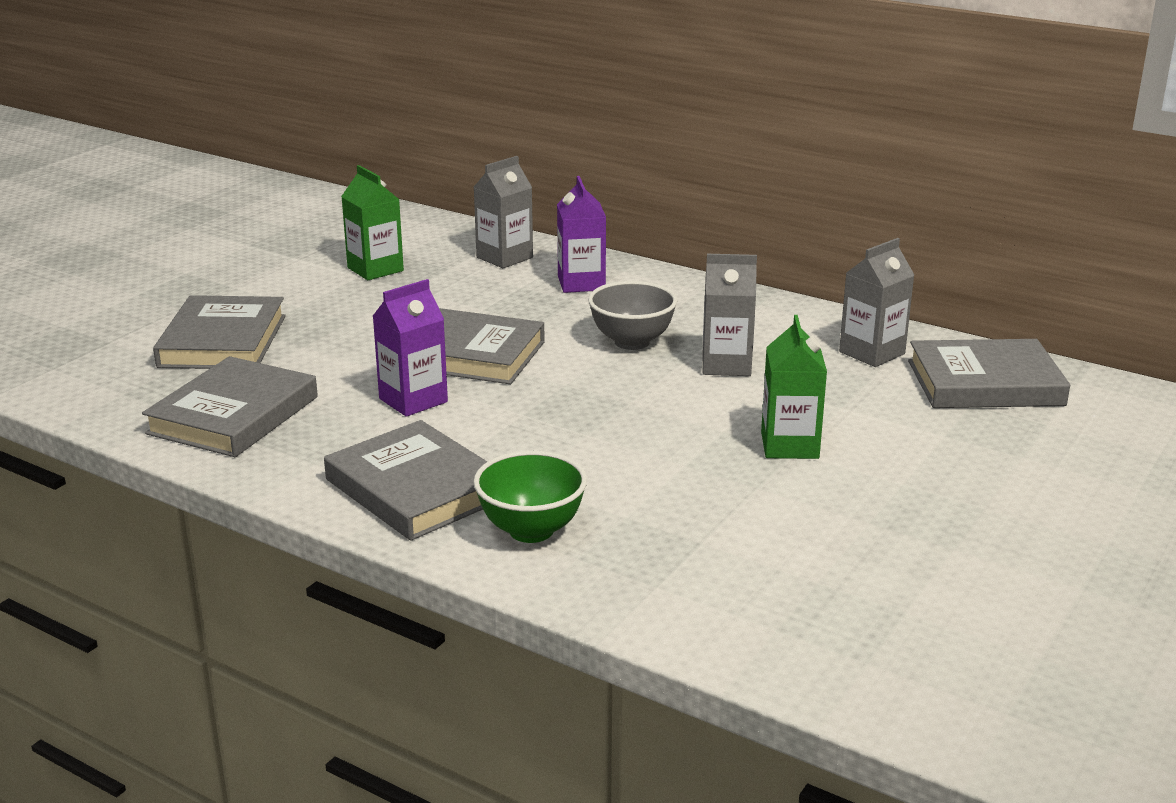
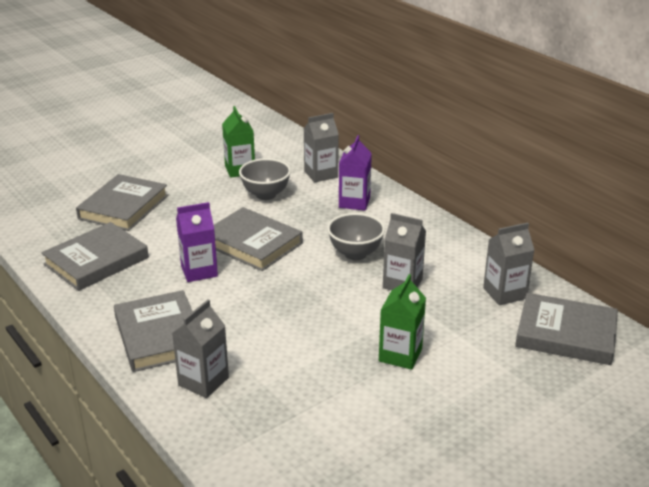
camera: 20 degrees right, 5 degrees up
green bowl [473,451,587,543] -> grey carton [172,299,229,398]
none -> grey bowl [239,158,291,200]

